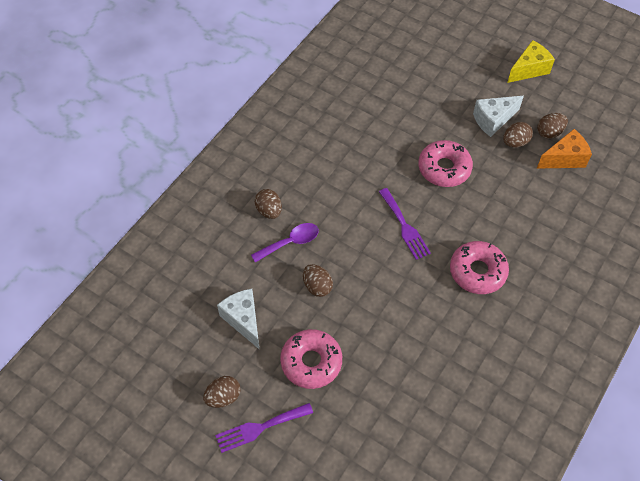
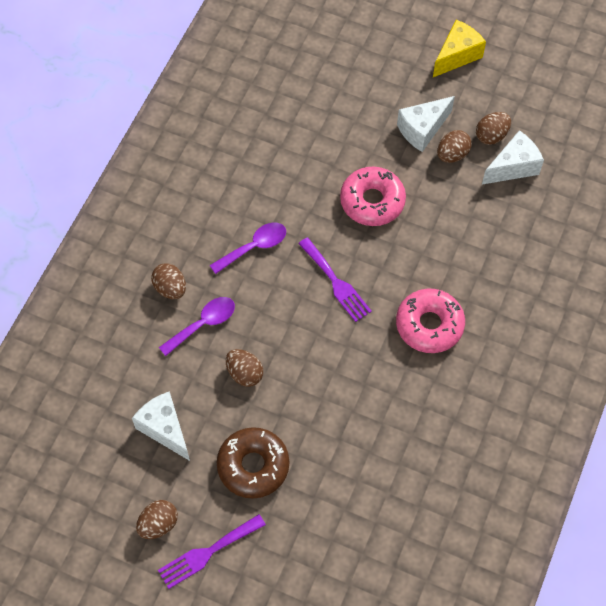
camera: 10 degrees left, 5 degrees up
pink donut [280,329,342,389] -> brown donut [217,427,289,499]
orange cheese [537,129,592,168] -> white cheese [482,130,544,184]
none -> purple spoon [210,223,286,274]

